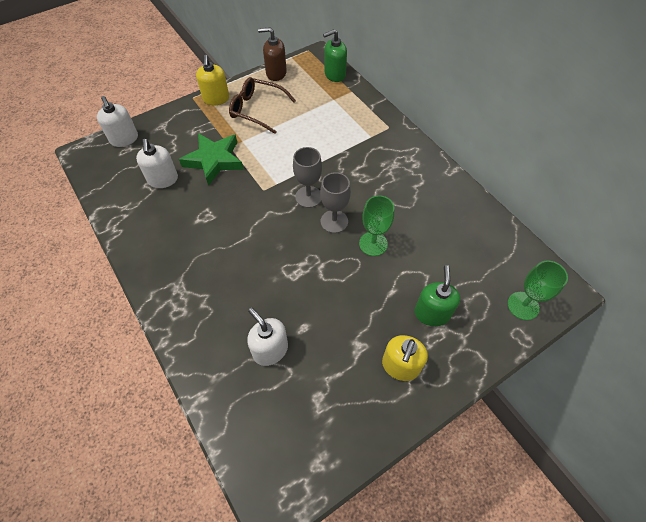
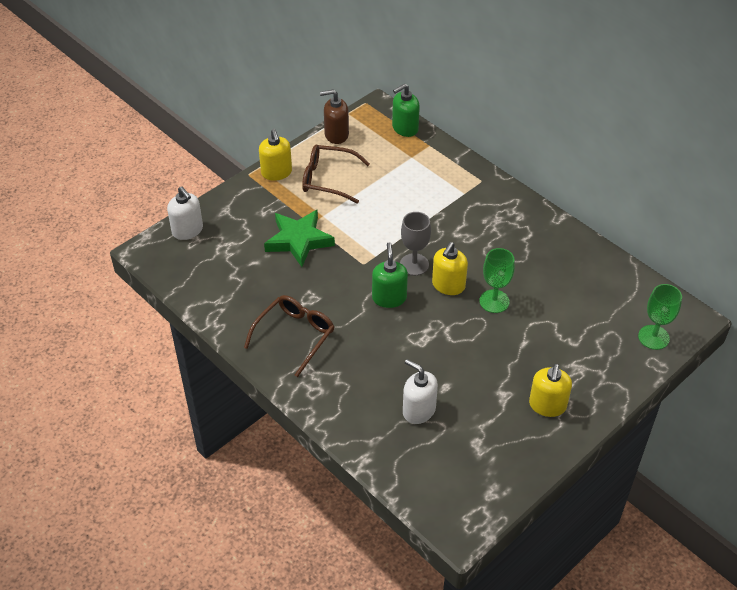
camera: 10 degrees left, 10 degrees down
white soap dispenser [136,139,178,188] -> none
grey goblet [320,172,351,233] -> yellow soap dispenser [432,242,468,295]
green soap dispenser [414,265,460,326] -> green soap dispenser moved to [372,242,408,308]
none -> brown glasses [244,295,334,377]

